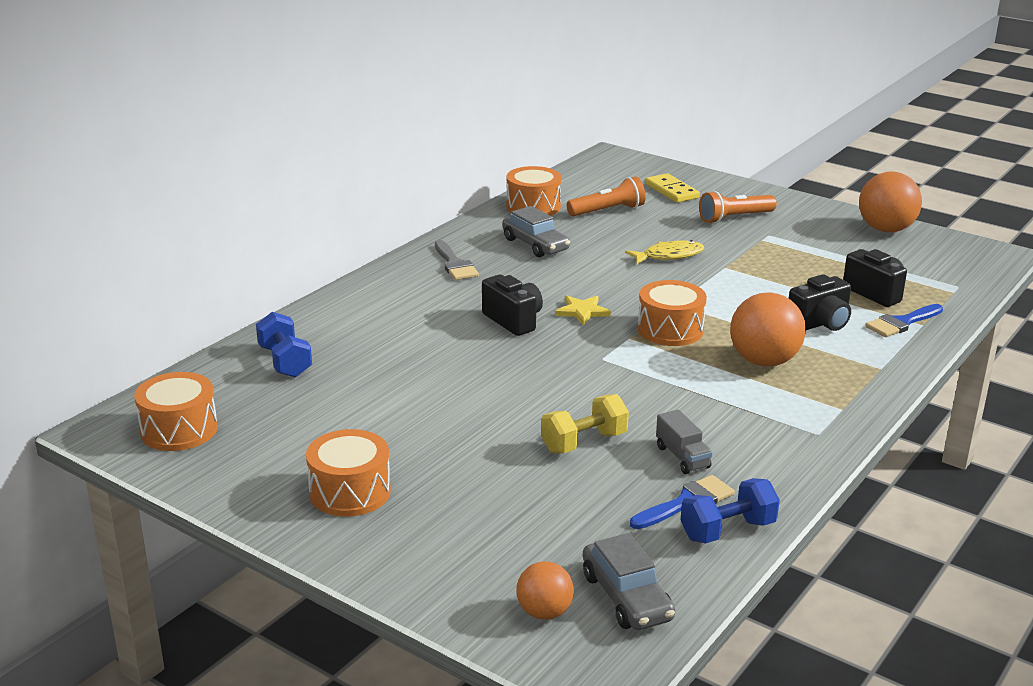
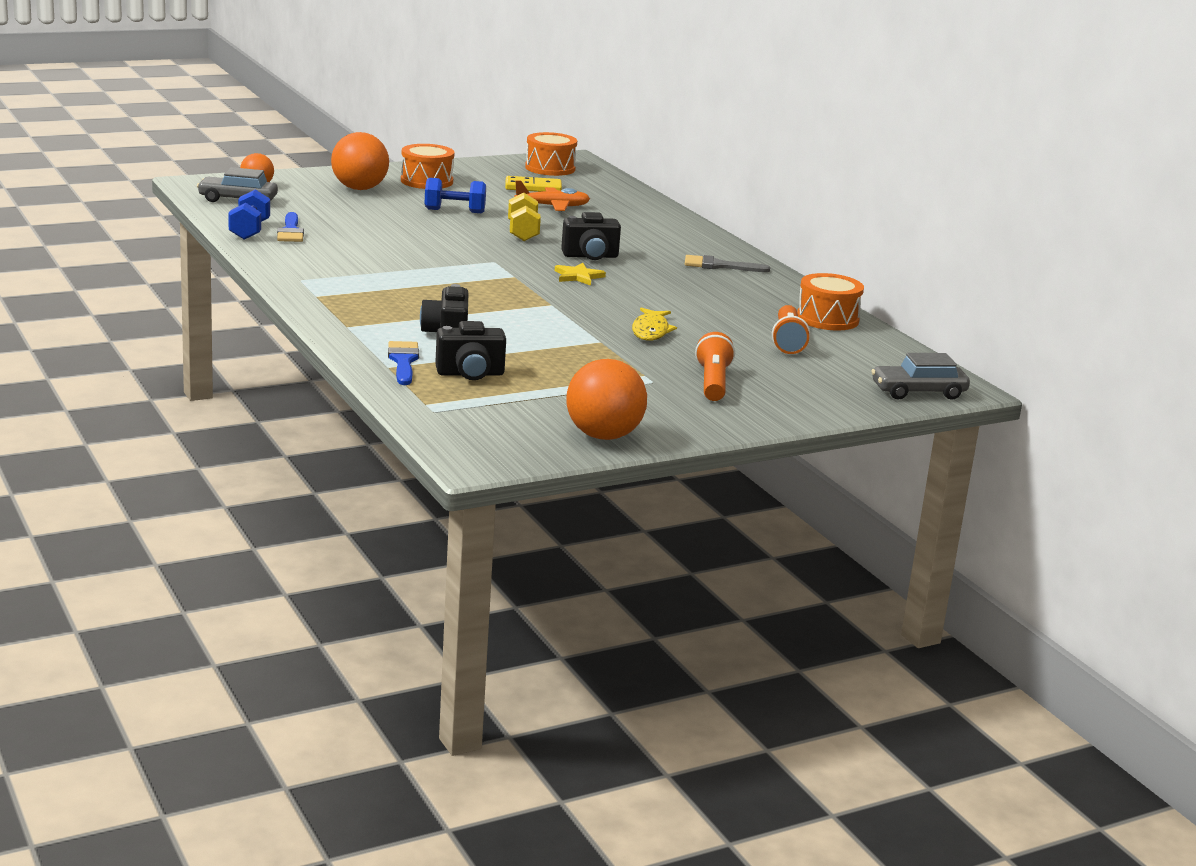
camera: 115 degrees right, 5 degrees down
blue dumbbell [256,312,312,378] -> blue dumbbell moved to [425,178,486,213]
grey car [502,206,570,257] -> grey car moved to [871,353,970,400]
yellow dumbbell [541,394,629,453] -> yellow dumbbell moved to [508,193,541,241]
orange drum [638,280,707,346] -> none
yellow domino [645,173,700,203] -> yellow domino moved to [505,176,562,192]
grey truck [656,410,713,474] -> none
orange ball [730,292,806,367] -> orange ball moved to [331,132,389,190]
none -> orange plane [514,180,590,211]

